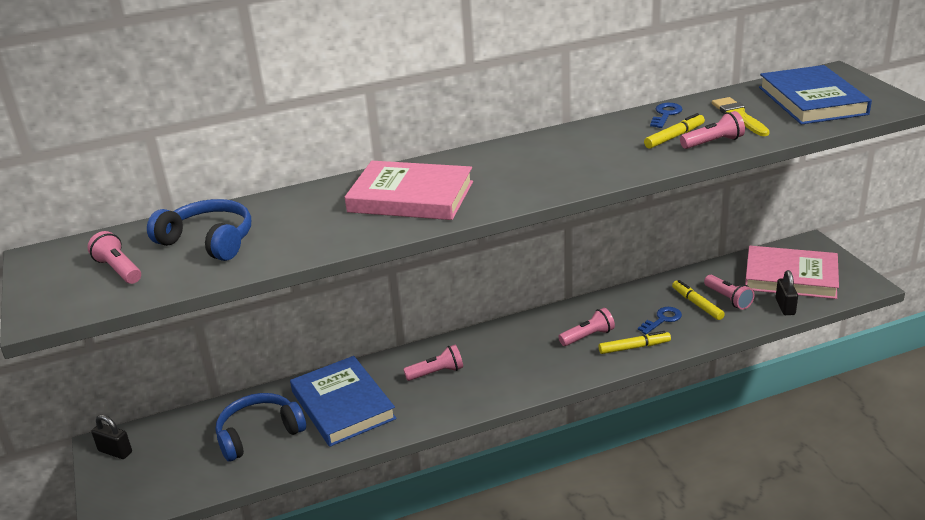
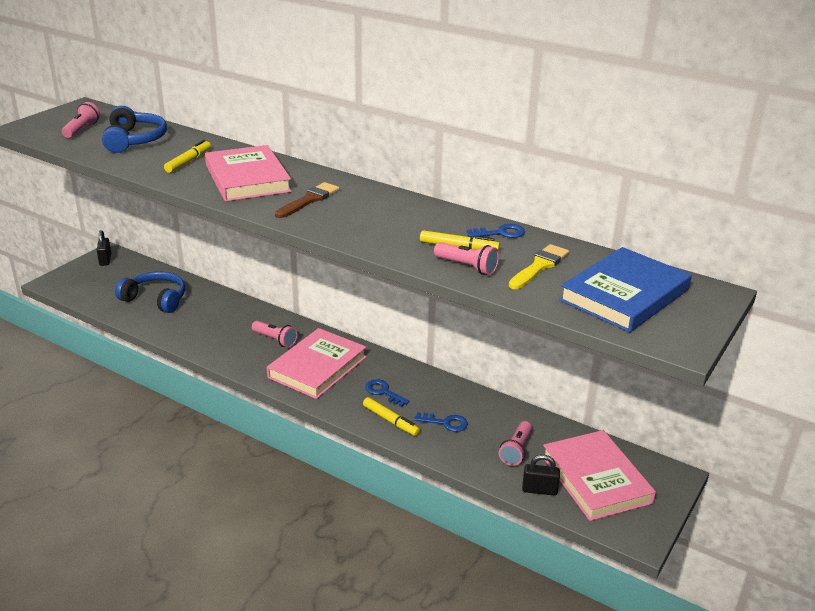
camera: 50 degrees right, 0 degrees up
blue book [290,356,397,447] -> none
pink flashlight [559,308,615,346] -> blue key [365,379,409,407]
yellow marker [672,280,725,320] -> yellow marker moved to [164,140,211,173]
black padlock [776,270,798,315] -> black padlock turned 45 degrees clockwise [522,454,560,496]
none -> pink book [267,328,366,399]
none -> brown brush [275,182,340,218]

